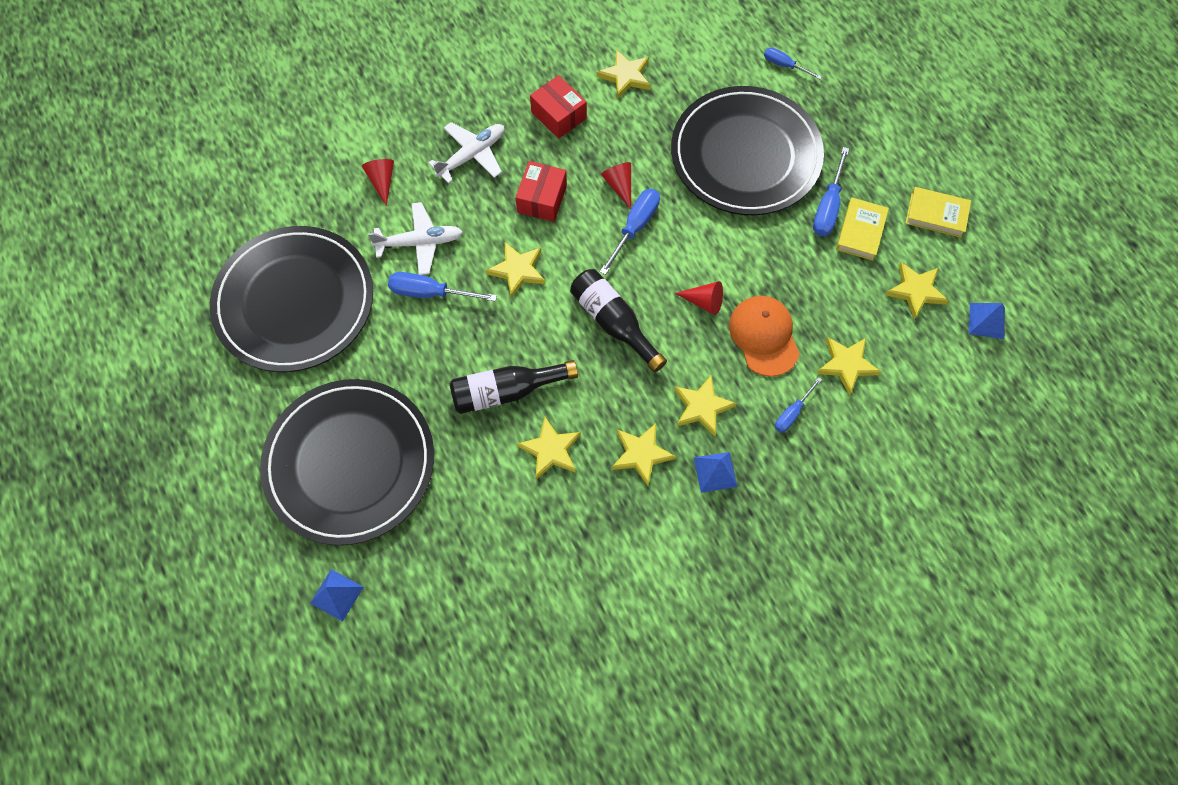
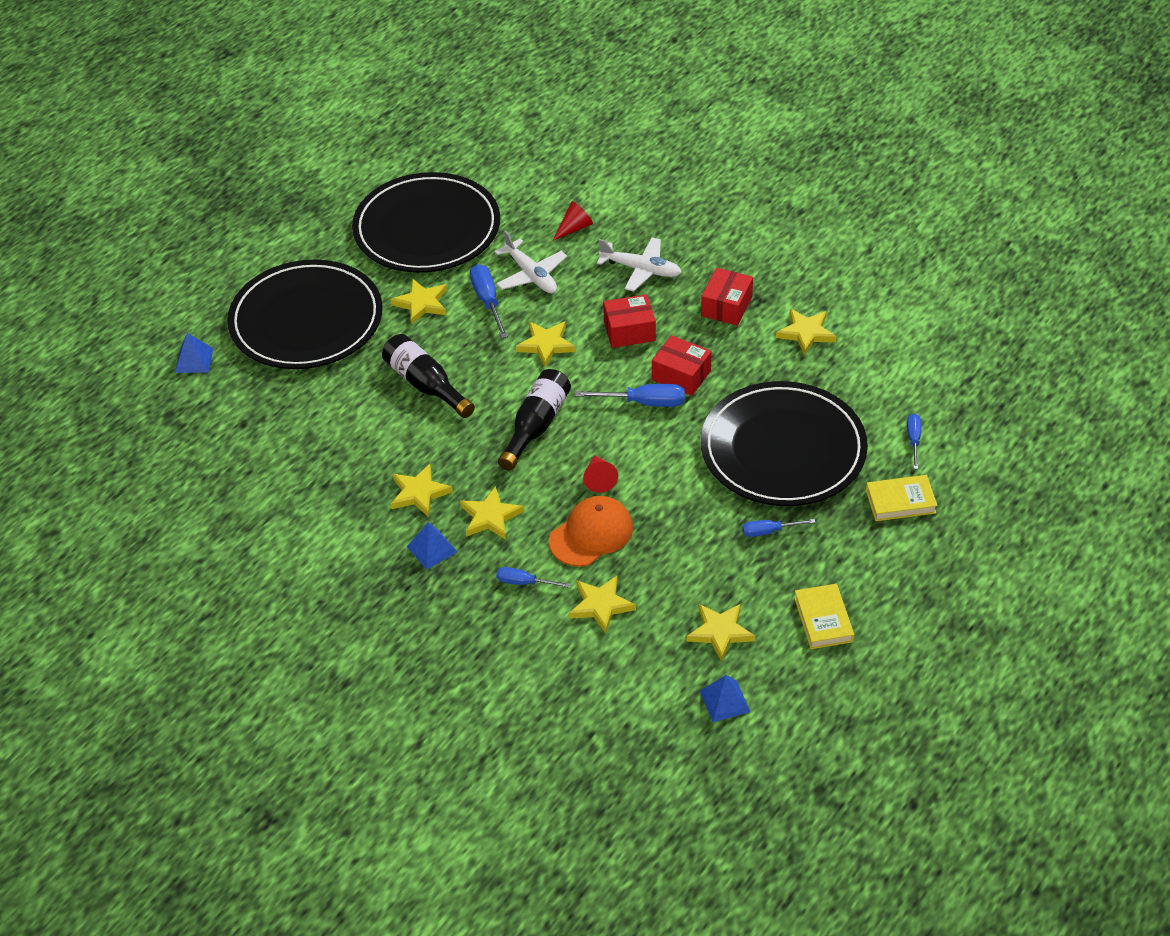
camera: 65 degrees right, 20 degrees down
yellow star [517,417,581,480] -> yellow star moved to [391,278,447,324]
red cone [601,162,631,209] -> red box [652,335,712,396]
blue screwdriver [813,147,849,236] -> blue screwdriver [743,519,816,537], size x0.63
yellow book [836,198,889,261] -> yellow book moved to [866,475,938,521]

